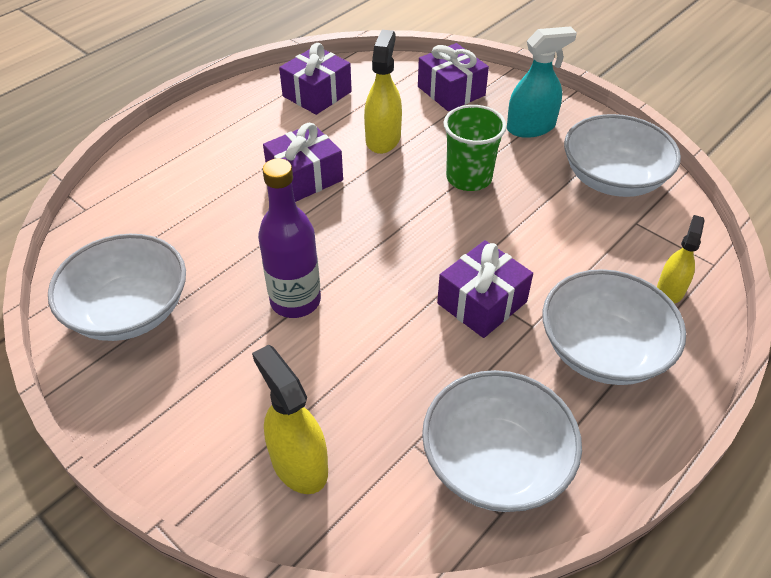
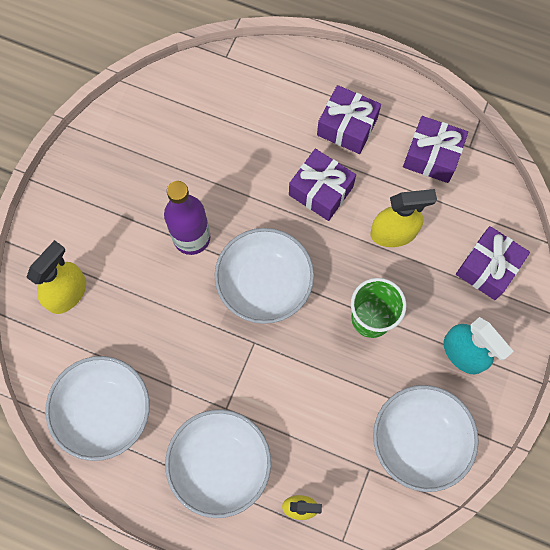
camera: 70 degrees right, 25 degrees up
white bowl [48,234,186,341] -> white bowl moved to [214,228,314,324]
purple gift [437,240,533,338] -> purple gift moved to [317,85,381,154]

